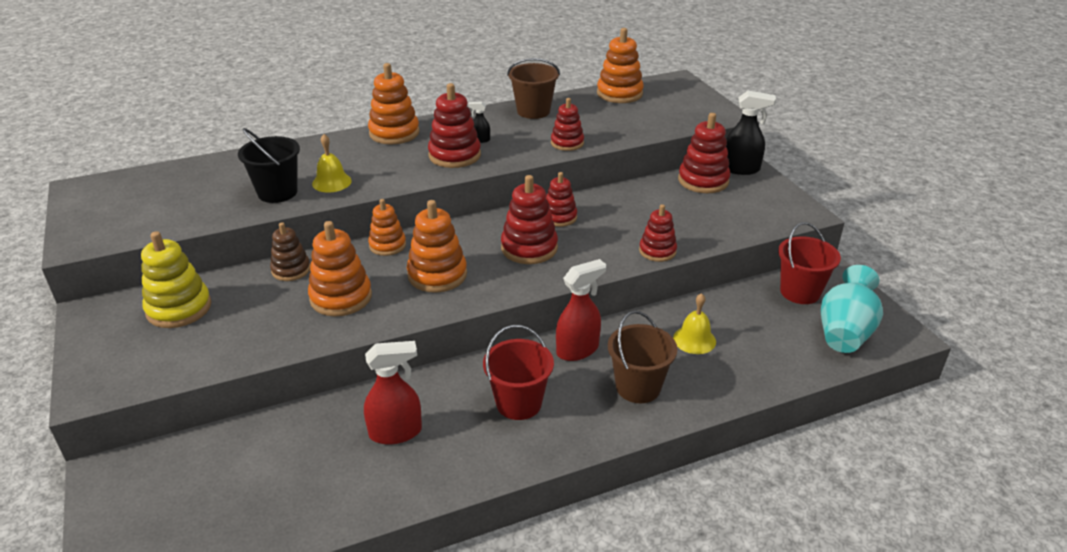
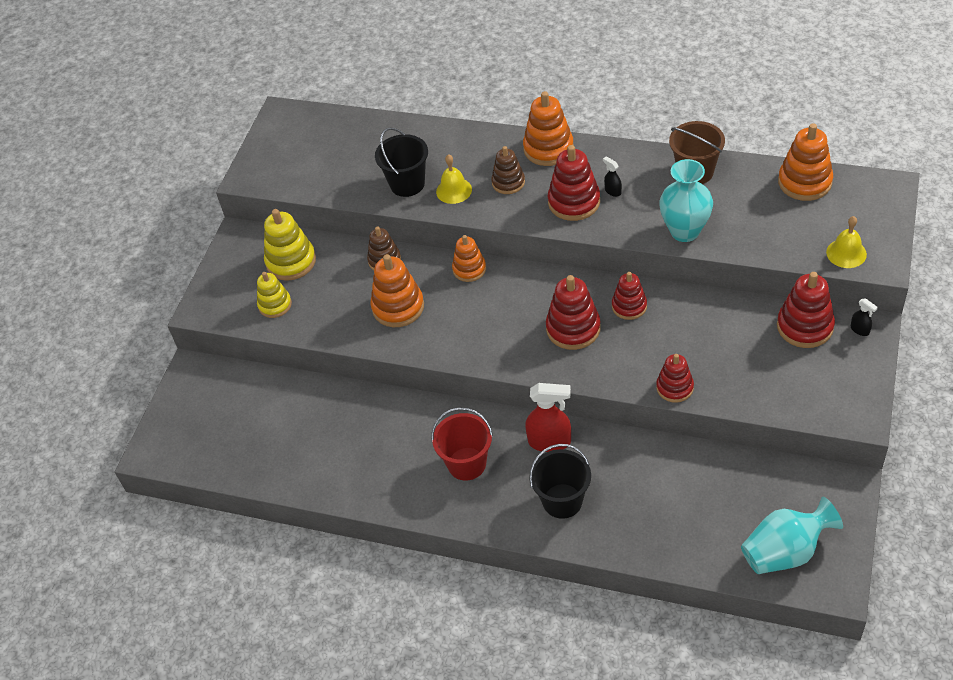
camera: 45 degrees right, 15 degrees up
red spray bottle [364,341,422,445] -> none
orange stacking toy [407,200,467,293] -> none
red stacking toy [551,98,584,151] -> turquoise vase [660,159,713,242]
brown bucket [608,311,678,403] -> black bucket [529,444,591,519]
yellow bell [673,293,716,354] -> yellow bell moved to [826,216,867,268]
black spray bottle [726,91,776,175] -> black spray bottle [851,298,878,336], size x0.48
red bucket [778,222,841,304] -> none
none -> yellow stacking toy [257,272,292,318]
none -> brown stacking toy [491,146,525,194]

